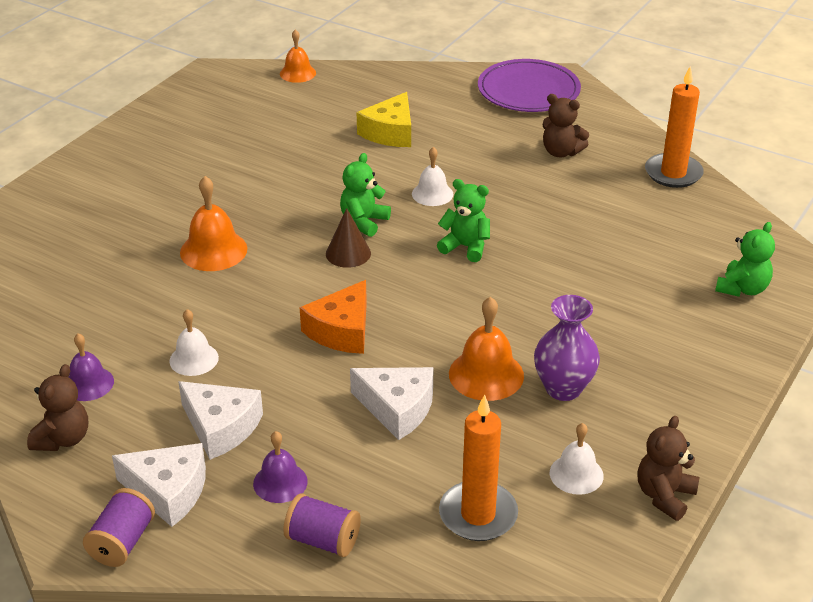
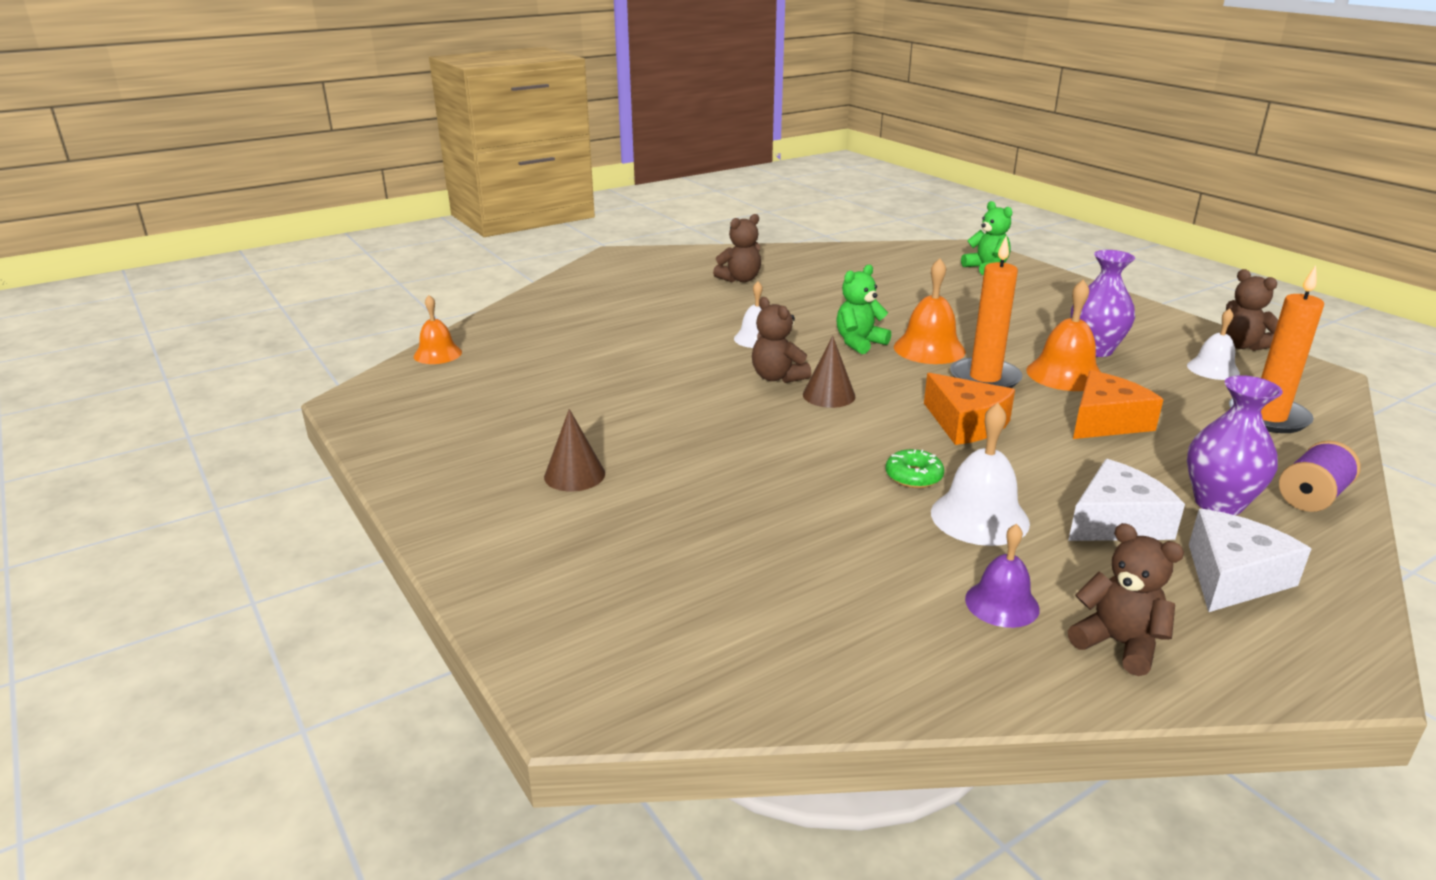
camera: 65 degrees left, 10 degrees down
purple spool [83,488,155,567] -> none
white bell [169,309,219,376] -> white bell [931,403,1030,546], size x1.52
orange bell [180,176,247,271] -> orange bell moved to [894,258,966,364]
purple bell [253,431,307,503] -> purple vase [1187,375,1283,515]
green teddy bear [340,153,391,237] -> brown teddy bear [752,297,811,383]
white cheese [350,367,434,440] -> orange cheese [1073,371,1164,439]
yellow cheese [357,92,411,147] -> none
purple plate [478,59,581,112] -> none
orange candle [645,67,704,188] -> orange candle moved to [950,236,1023,388]
none -> brown cone [544,409,605,492]
none -> green donut [886,449,944,488]

